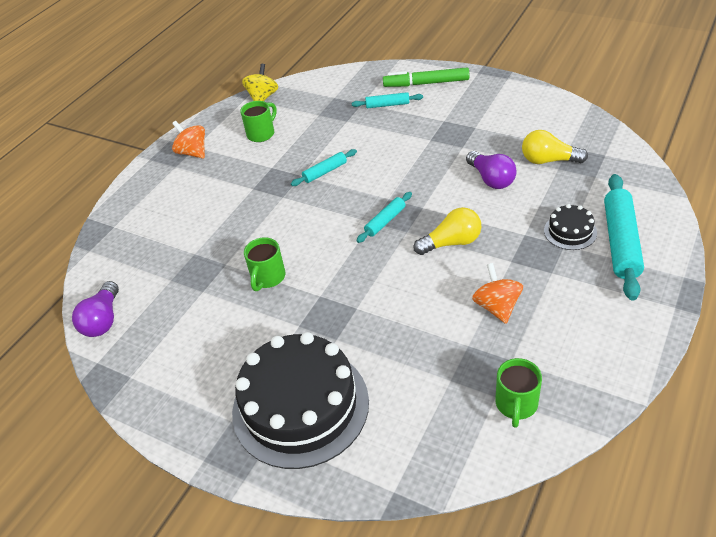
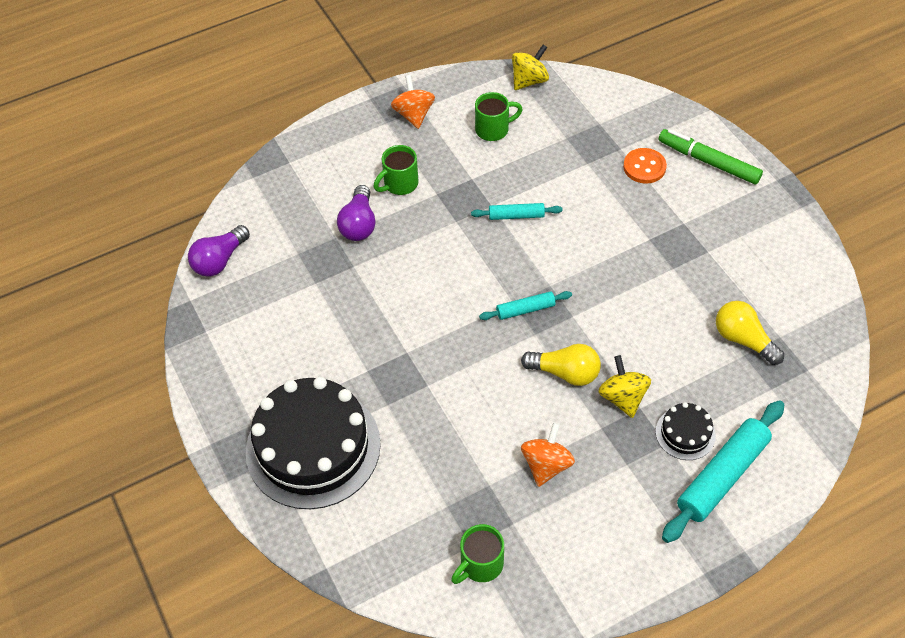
camera: 30 degrees right, 10 degrees up
green mug [244,237,285,291] -> green mug moved to [374,145,419,195]
turquoise rolling pin [352,92,423,109] -> orange button [623,148,667,184]
purple light bulb [466,151,516,189] -> purple light bulb moved to [337,185,376,241]
none -> yellow spinning top [598,355,651,418]

